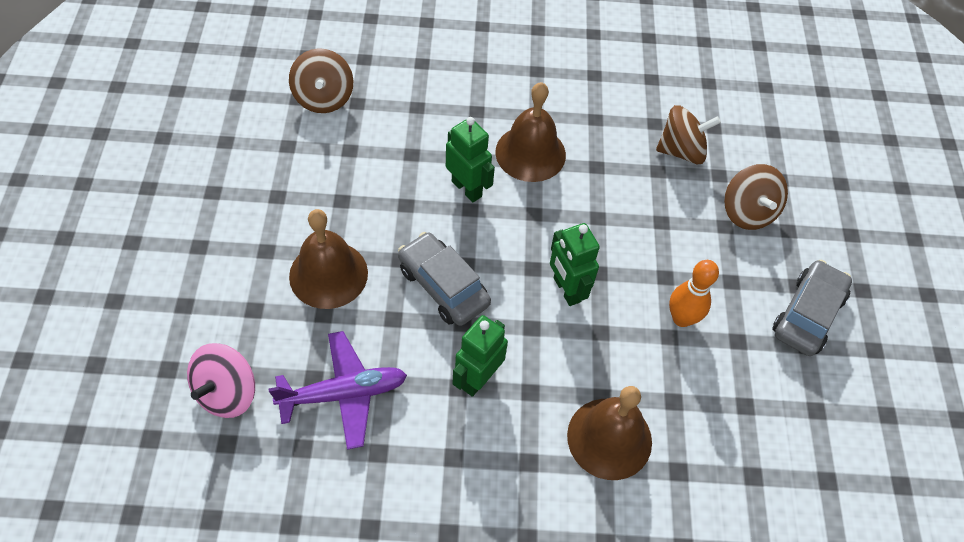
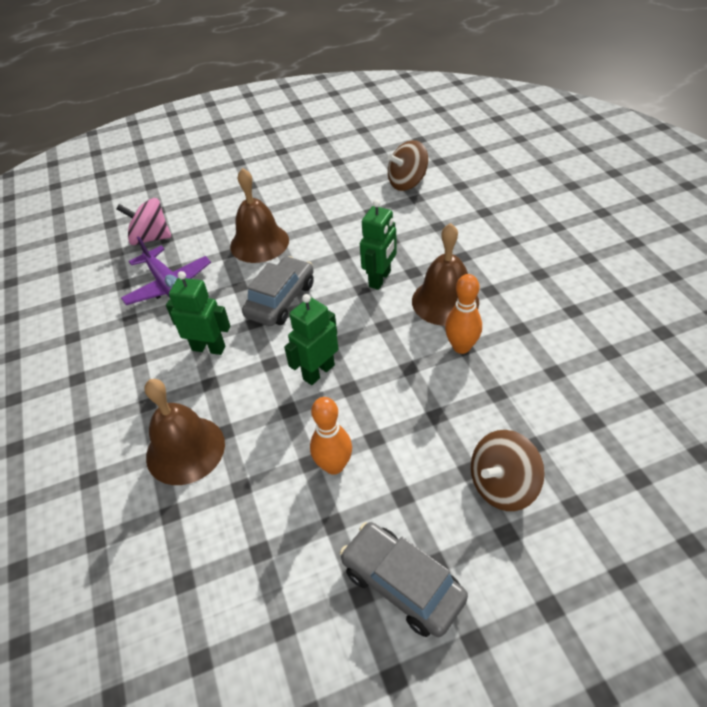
camera: 75 degrees right, 10 degrees down
brown spinning top [656,105,721,164] -> none
grey car [772,260,852,356] -> grey car turned 150 degrees counterclockwise [340,522,468,637]
none -> orange bowling pin [445,274,482,354]

